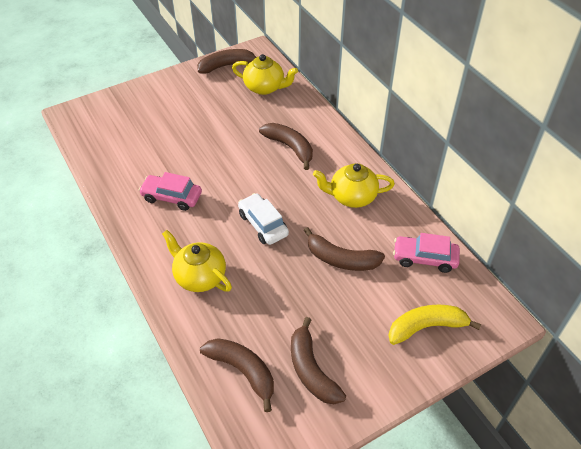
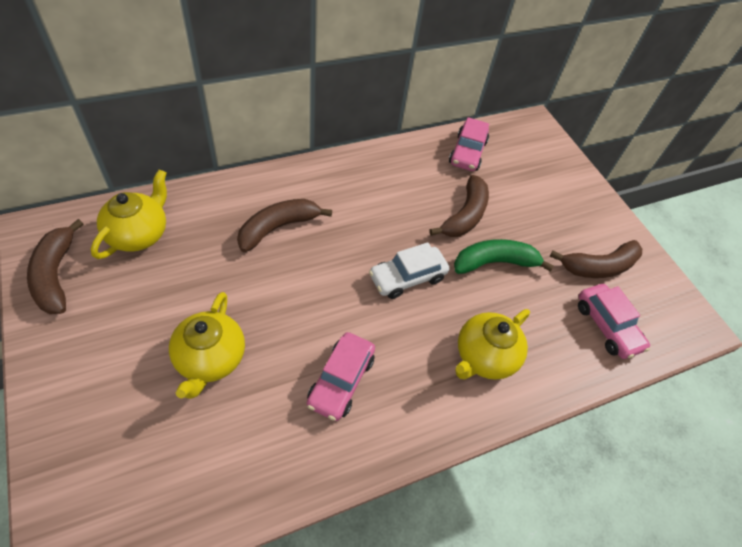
camera: 90 degrees left, 5 degrees up
brown banana [200,338,274,412] -> pink car [578,284,650,359]
yellow teapot [313,163,395,208] -> yellow teapot moved to [169,292,245,399]
yellow banana [388,305,481,345] -> none
none -> green banana [454,239,554,274]

